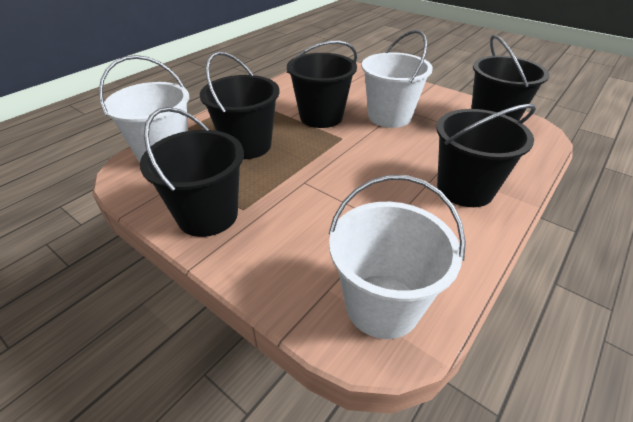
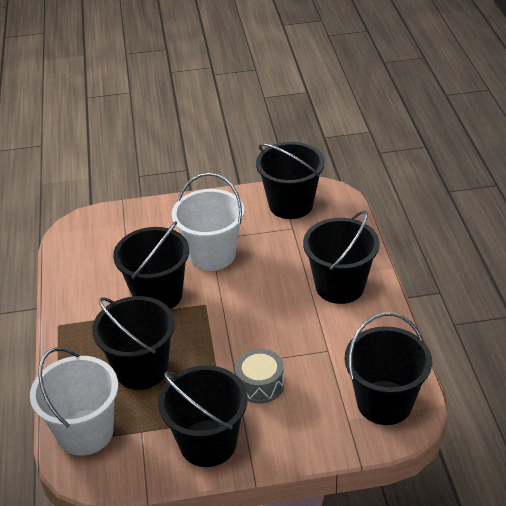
camera: 45 degrees left, 0 degrees up
white bucket [329,175,466,339] -> black bucket [345,313,432,425]
none -> grey drum [235,349,284,404]

